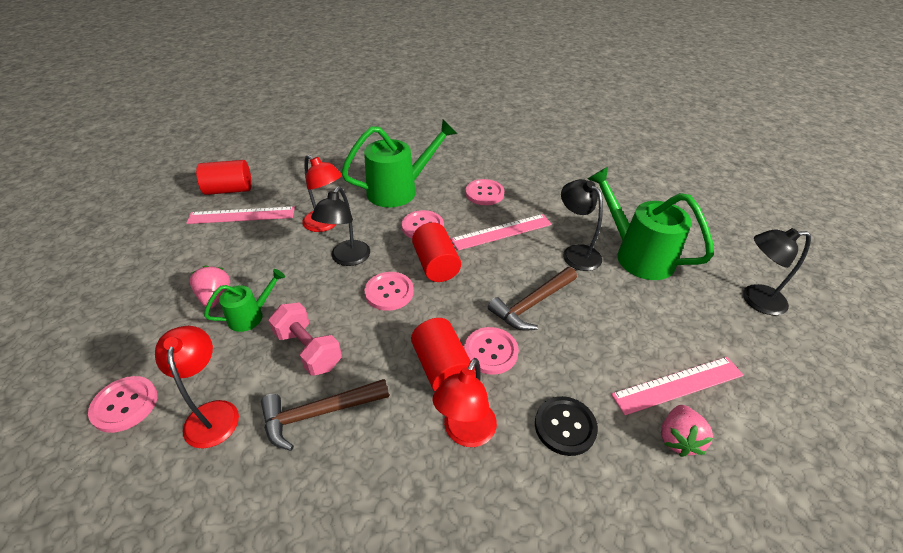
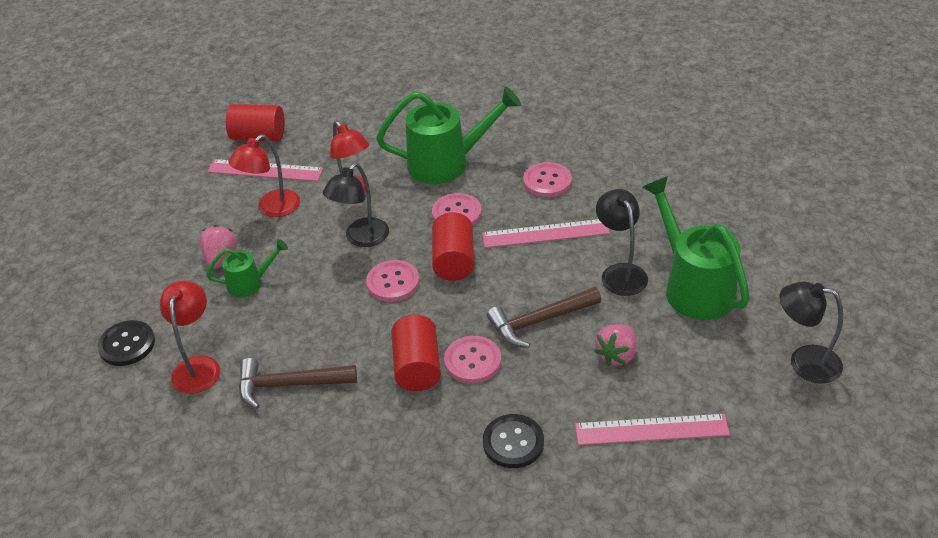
camera: 20 degrees right, 0 degrees up
pink button [88,376,157,433] -> black button [98,320,155,366]
pink dumbbell [268,303,342,376] -> none
red lamp [432,358,497,447] -> red lamp moved to [228,134,300,217]
pink strawberry [661,405,713,457] -> pink strawberry moved to [595,324,637,366]

